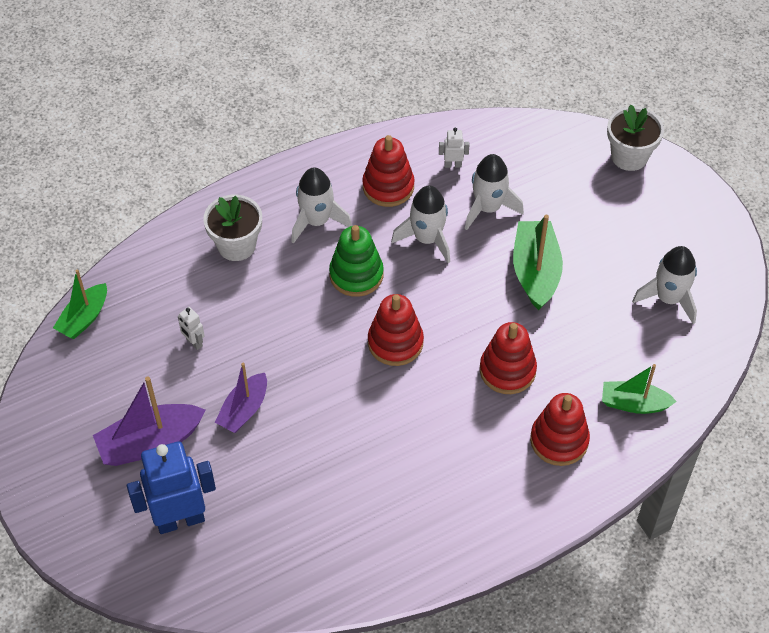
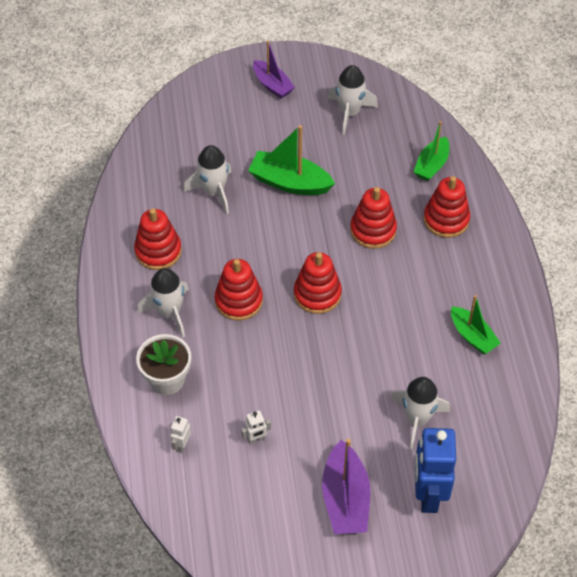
camera: 70 degrees left, 0 degrees up
green boat [53,269,107,339] -> green boat moved to [451,295,501,354]
purple boat [215,363,267,433] -> purple boat moved to [253,41,295,99]
green stacking toy [329,225,384,297] -> red stacking toy [215,259,263,321]
white rocket [391,185,450,263] -> white rocket moved to [391,377,450,449]
white robot [439,128,470,168] -> white robot moved to [170,416,191,453]
white flower pot [607,104,664,171] -> none

